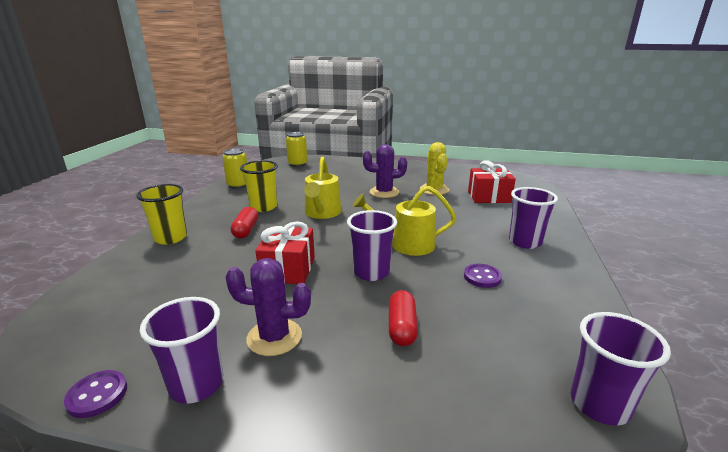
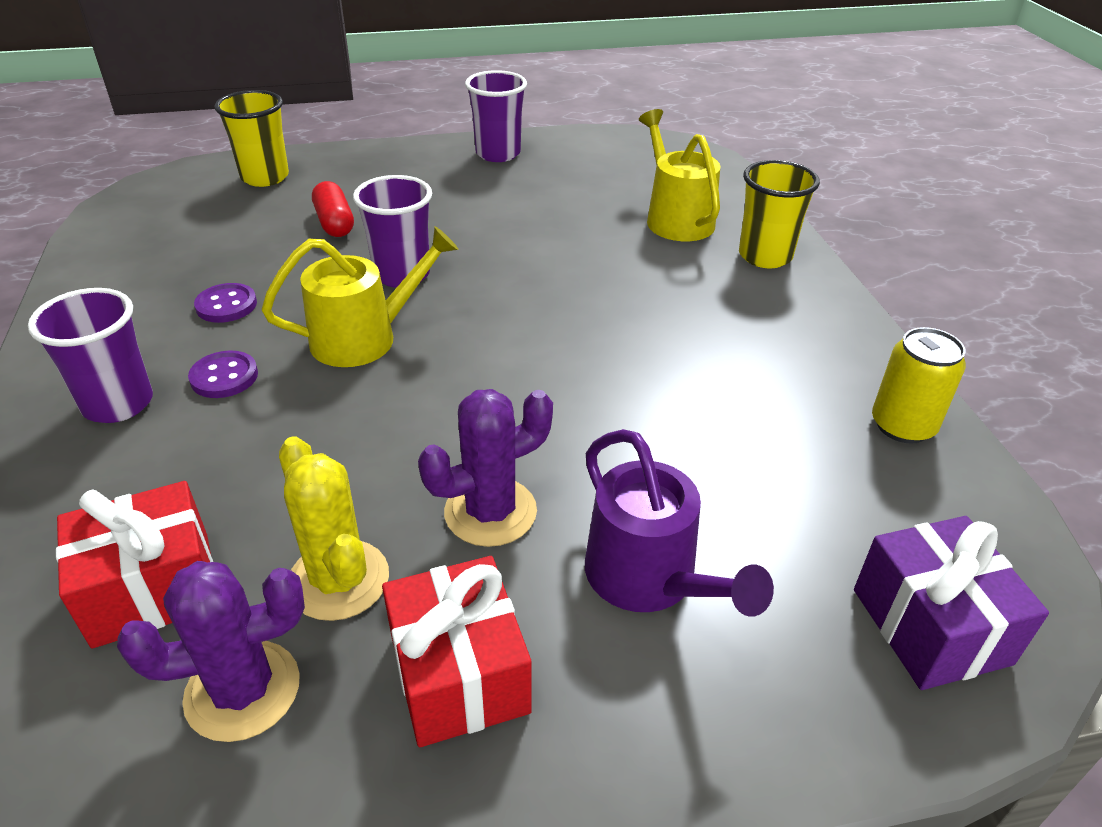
camera: 155 degrees right, 15 degrees up
purple button [64,370,127,418] -> purple button moved to [188,350,258,398]
purple cactus [225,258,311,356] -> purple cactus moved to [117,561,305,742]
red capsule [231,207,258,239] -> none
yellow cup [240,160,278,212] -> yellow cup moved to [215,90,289,187]
red gift [256,221,315,284] -> red gift moved to [382,556,532,747]
yellow can [286,132,308,167] -> purple gift [854,516,1049,690]
yellow watering can [304,157,341,219] -> yellow watering can moved to [639,109,721,241]
purple cup [571,312,671,426] -> none
none -> purple watering can [585,429,774,617]

